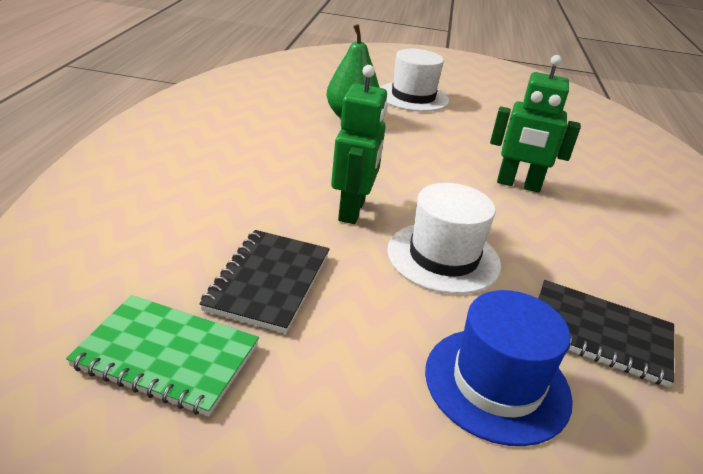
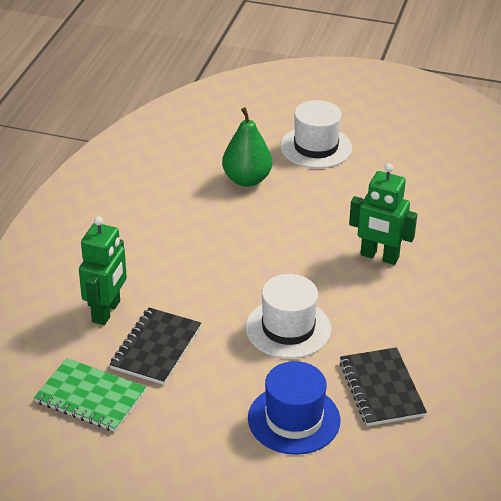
camera: 10 degrees right, 5 degrees up
green robot [331,65,388,224] -> green robot moved to [79,216,127,325]
black notebook [538,280,674,387] -> black notebook turned 45 degrees clockwise [339,347,427,426]

